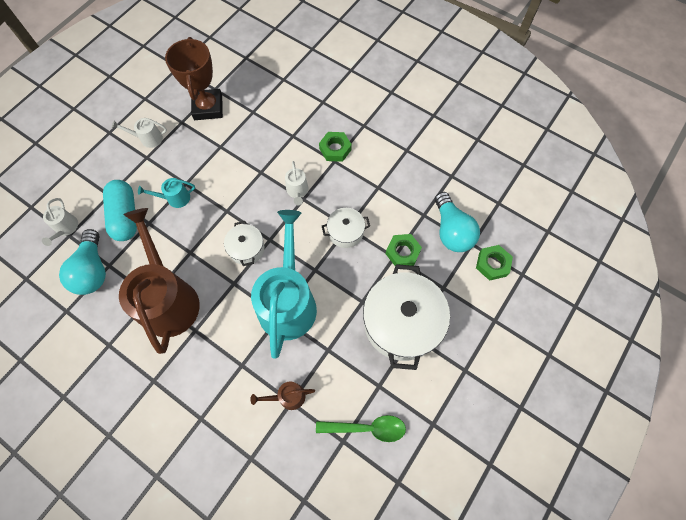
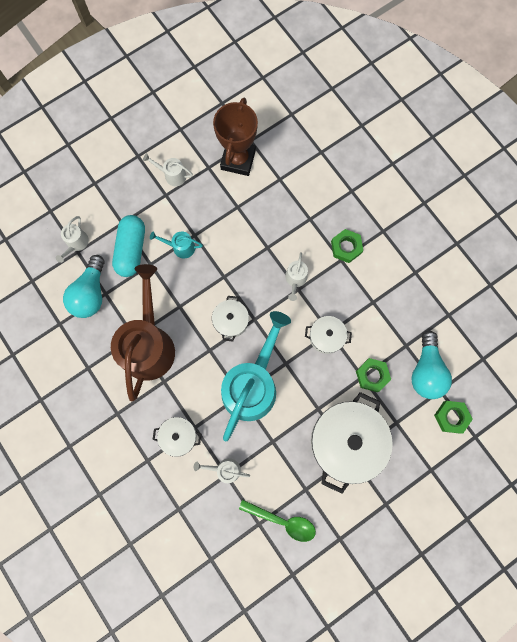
camera: 20 degrees right, 10 degrees up
brown watering can [250,382,315,410] -> white watering can [194,458,250,483]
none -> white pot [153,417,201,457]

